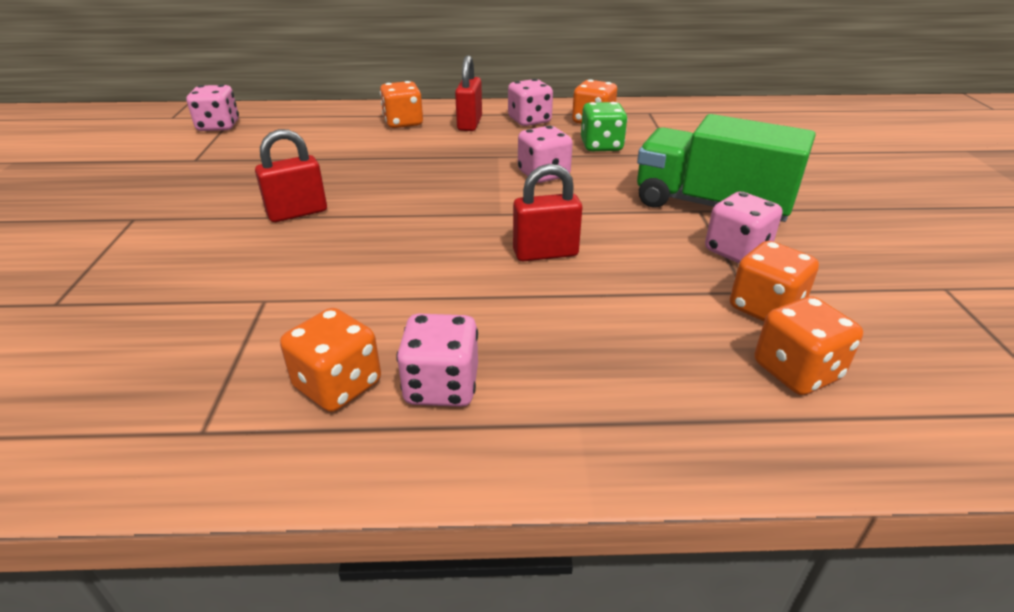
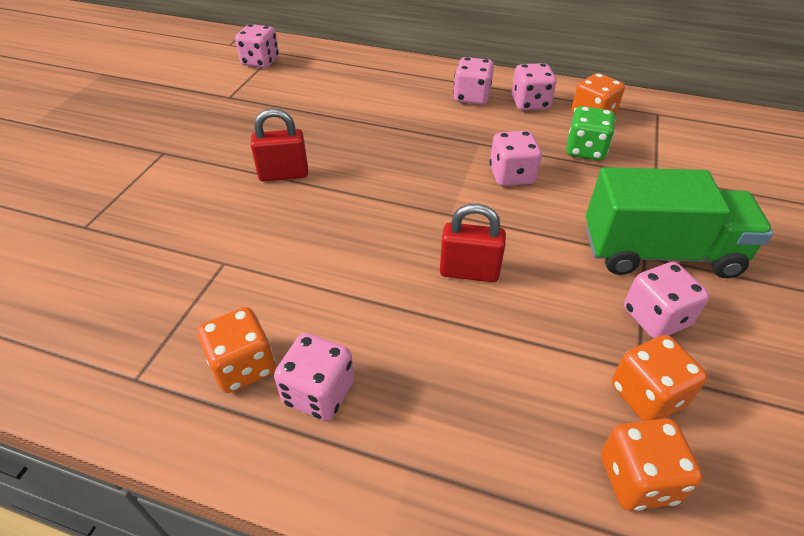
camera: 20 degrees right, 10 degrees up
orange dice [380,81,423,128] -> none
red padlock [455,55,482,131] -> pink dice [453,57,494,105]
green truck [637,114,816,222] -> green truck turned 135 degrees clockwise [586,167,773,278]

